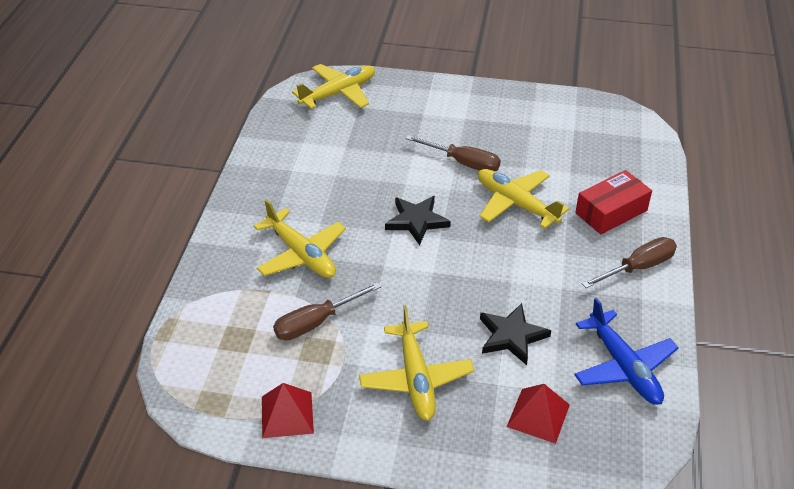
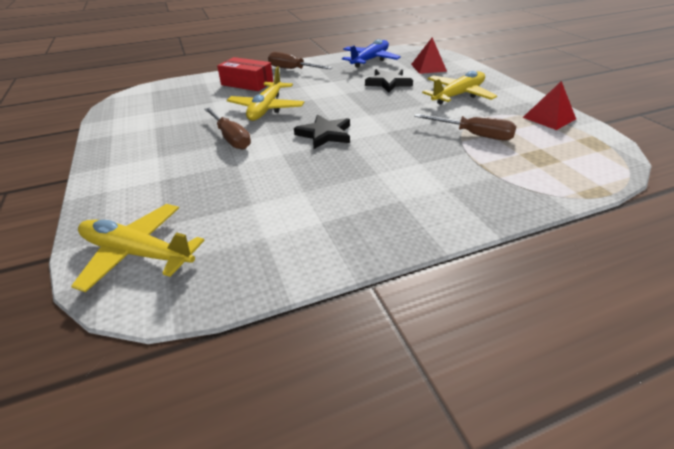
camera: 120 degrees left, 5 degrees down
yellow plane [254,199,346,278] -> none
brown screwdriver [405,135,501,171] -> brown screwdriver turned 150 degrees clockwise [204,107,251,150]

